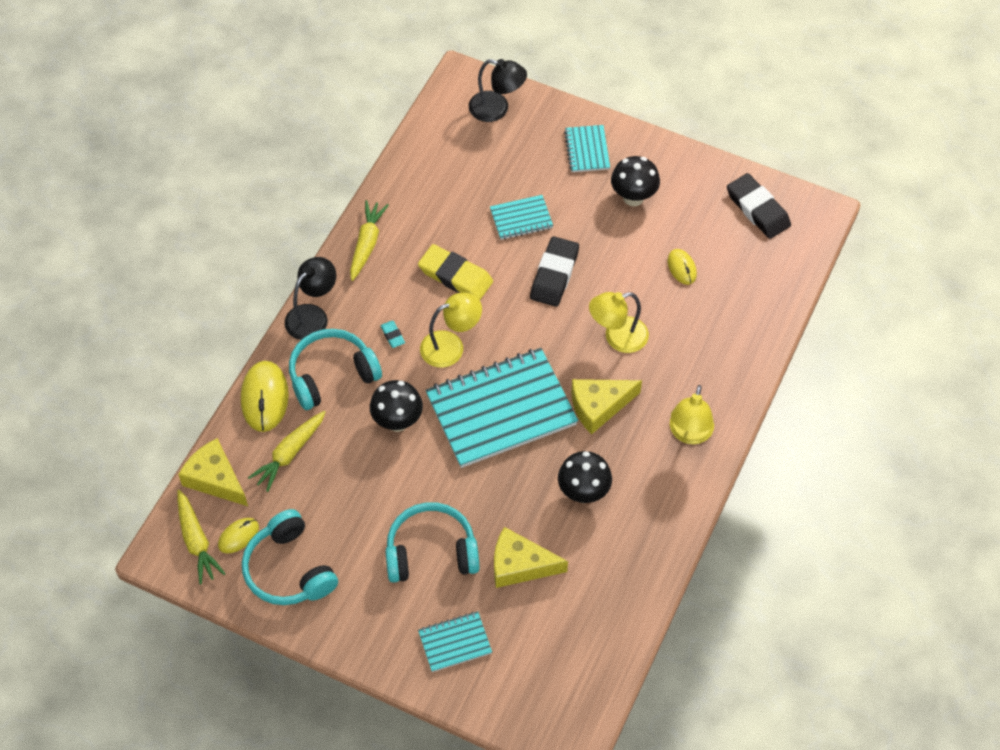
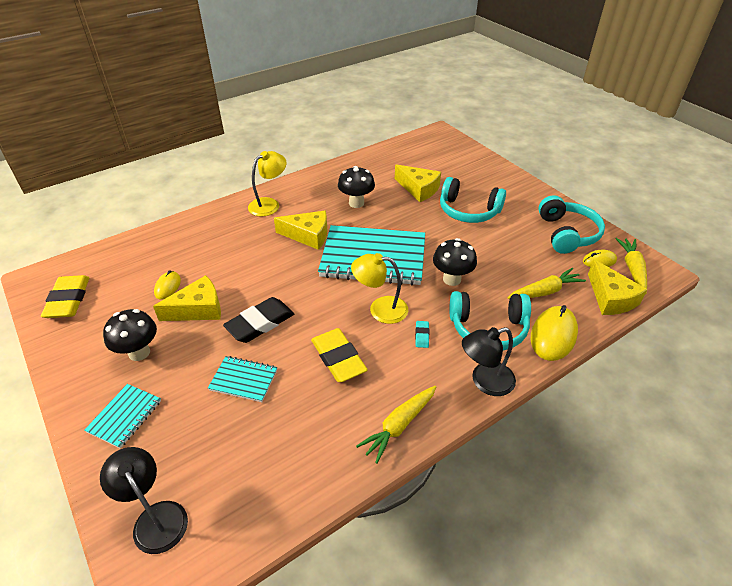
camera: 150 degrees left, 15 degrees down
turquoise notebook [418,611,492,672] -> none
yellow lamp [589,292,649,353] -> none
black eraser [727,173,791,239] -> yellow eraser [41,275,90,318]
none -> yellow cheese [153,275,221,321]

